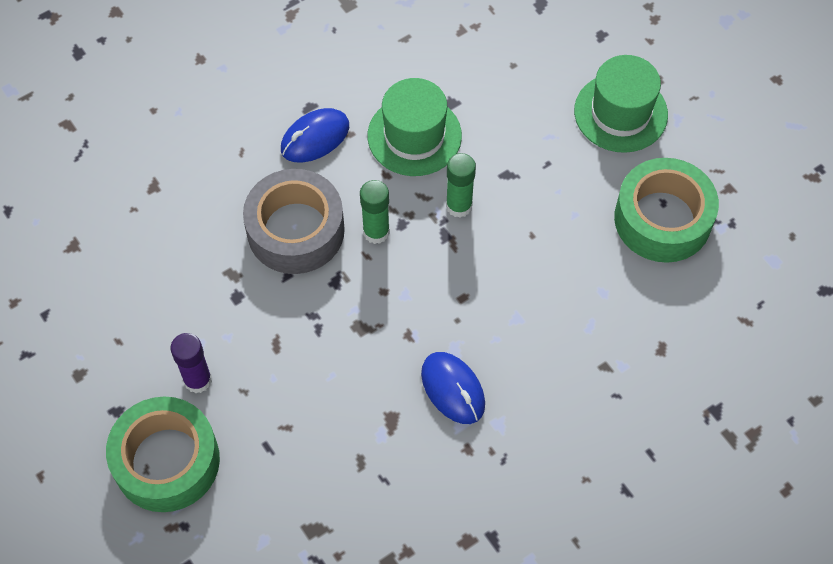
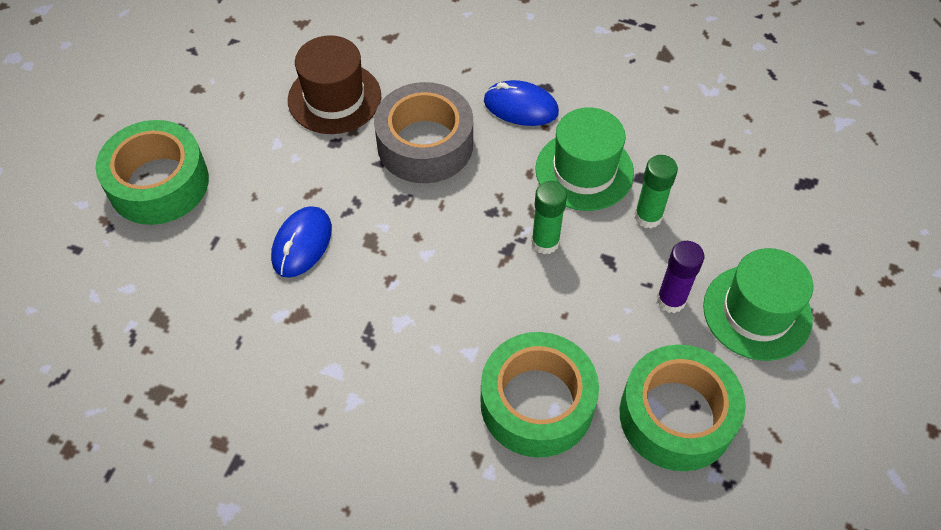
camera: 55 degrees right, 5 degrees down
purple glue stick [170,333,212,394] -> purple glue stick moved to [657,241,704,313]
green glue stick [360,180,390,244] -> green glue stick moved to [635,155,678,228]
blue mouse [421,352,485,424] -> blue mouse moved to [271,206,332,278]
none -> brown hat [288,35,381,134]
none -> green tape [481,332,599,457]

